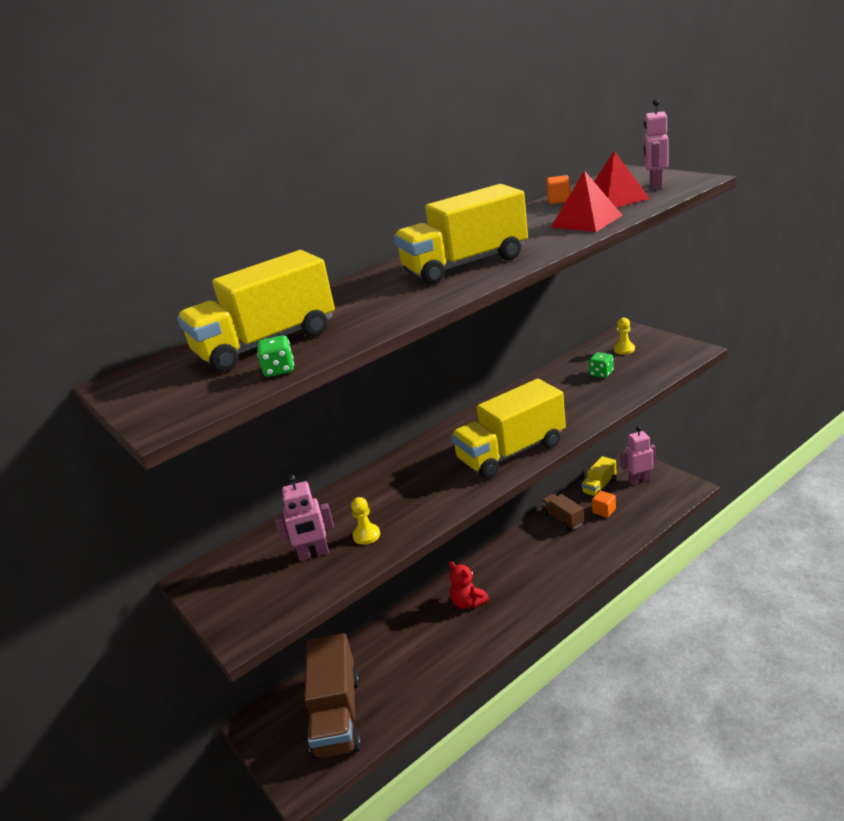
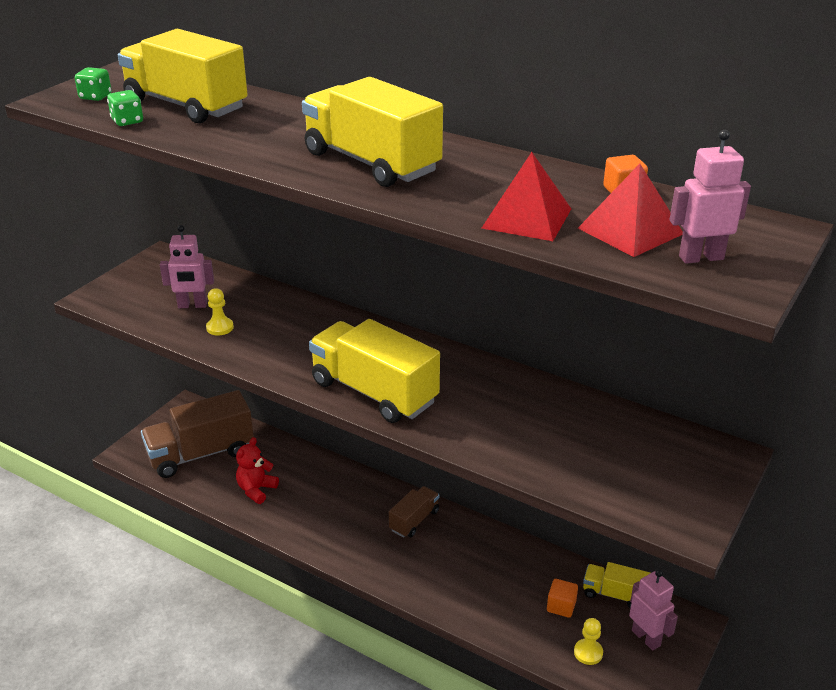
camera: 65 degrees right, 5 degrees up
pink robot [275,475,334,561] -> pink robot turned 60 degrees counterclockwise [160,225,214,308]
red teddy bear [449,561,489,609] -> red teddy bear moved to [236,437,279,504]
brown truck [541,494,584,530] -> brown truck moved to [389,486,439,538]
green dice [589,352,614,378] -> green dice moved to [75,67,112,101]
yellow pawn [614,318,635,355] -> yellow pawn moved to [574,618,603,665]

